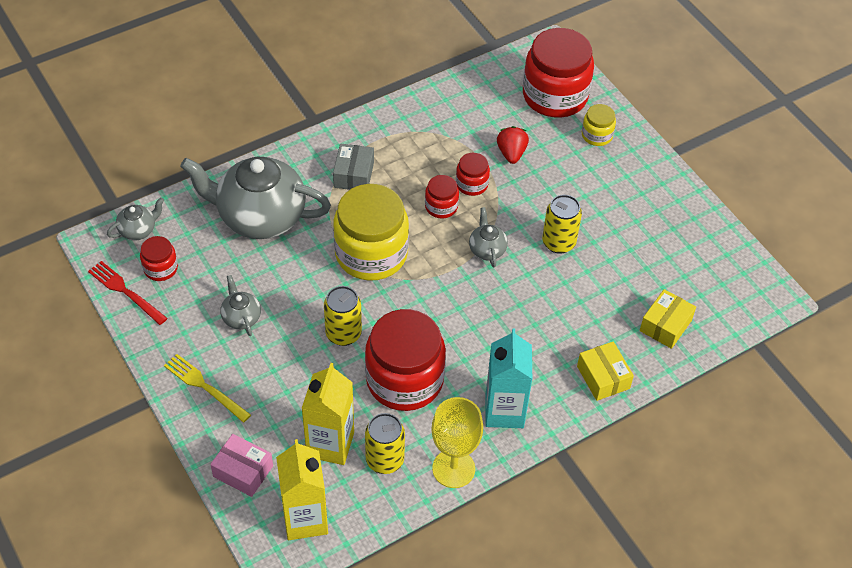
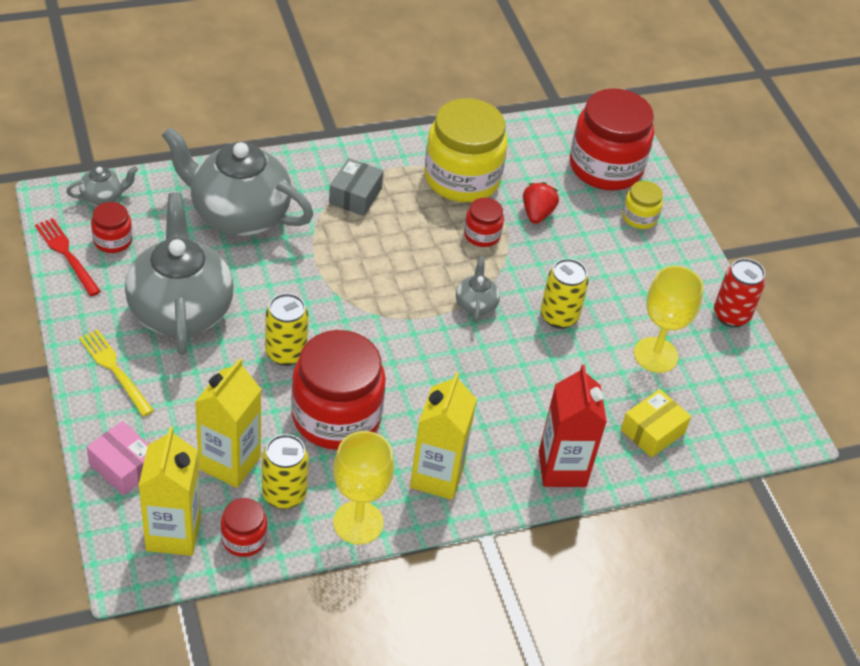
camera: 10 degrees right, 5 degrees down
grey teapot [220,275,261,336] -> grey teapot [125,192,234,355], size x2.32
yellow jar [333,184,409,281] -> yellow jar moved to [425,98,508,202]
red jar [425,175,459,219] -> red jar moved to [221,498,267,557]
turquoise carton [485,328,532,428] -> yellow carton [410,372,477,500]
yellow box [577,341,634,401] -> red carton [539,365,607,487]
none -> yellow goblet [634,266,703,373]
none -> red can [714,258,766,327]

